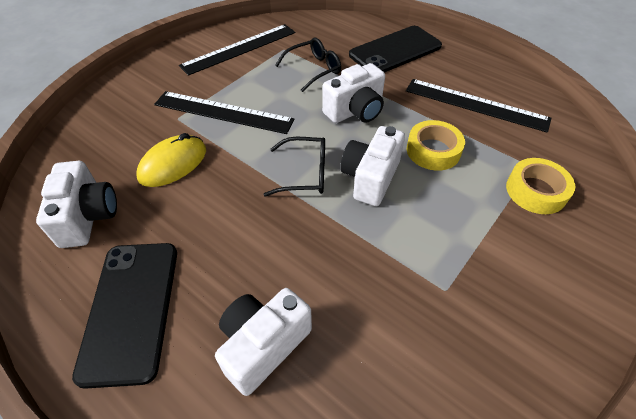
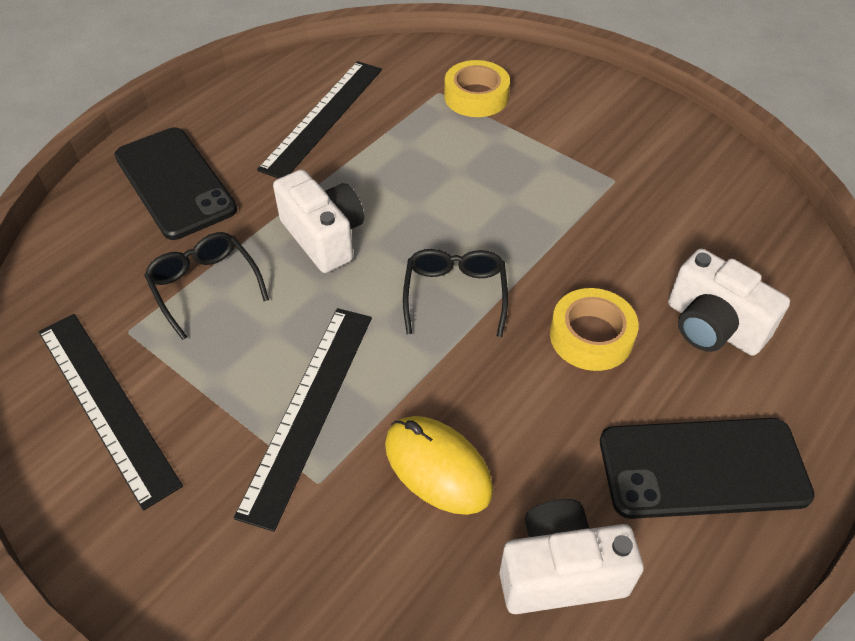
camera: 90 degrees left, 0 degrees up
white camera [340,126,405,206] -> none
yellow tape [407,120,465,171] -> yellow tape moved to [550,288,639,371]

